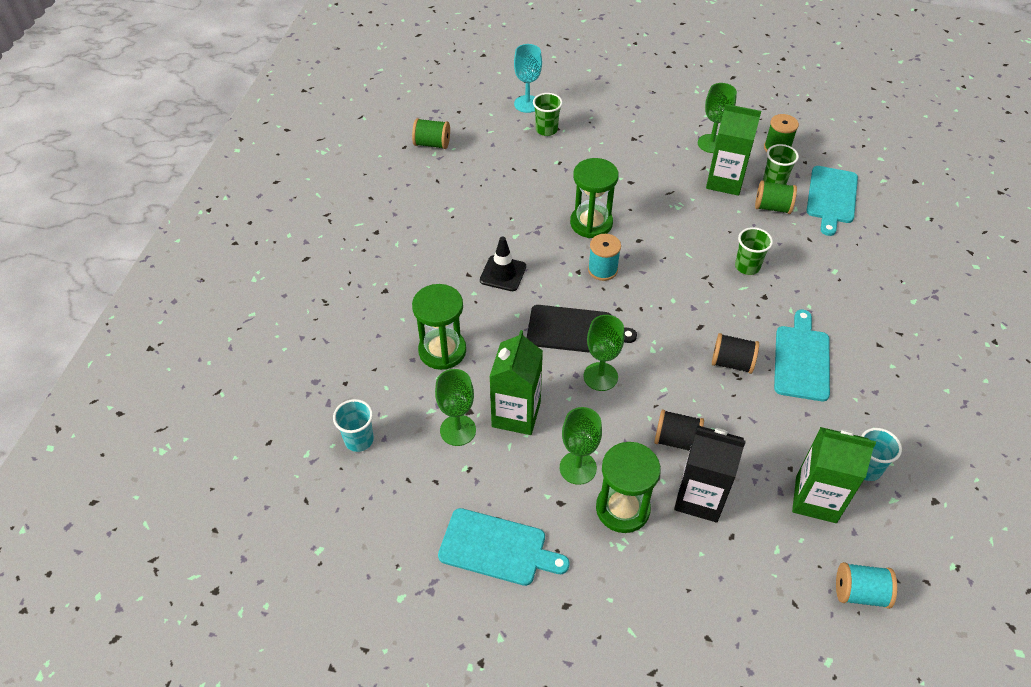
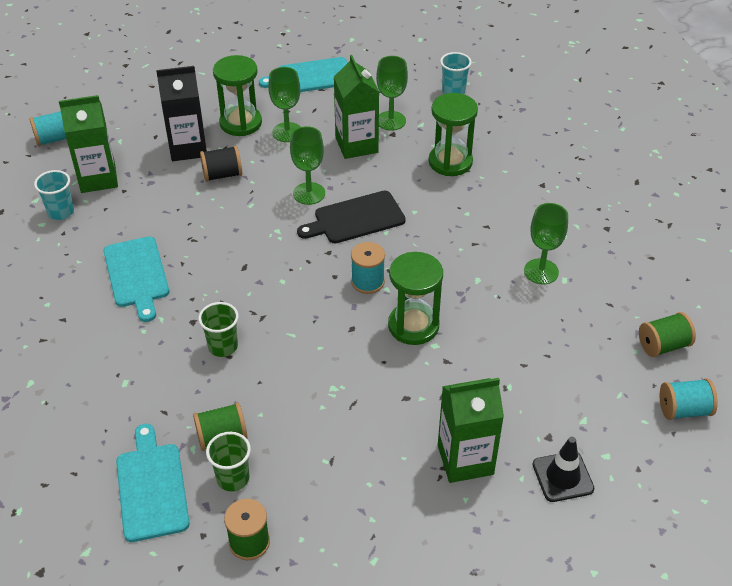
camera: 150 degrees right, 5 degrees down
black traffic cone [480,236,526,291] -> black traffic cone moved to [533,437,594,502]
turquoise goblet [514,44,542,113] -> none
green cup [533,93,563,136] -> none
green goblet [698,83,737,153] -> green goblet moved to [524,203,568,284]
green carton [706,104,761,196] -> green carton moved to [438,378,504,483]
black spool [712,333,759,374] -> none
none -> turquoise spool [660,378,718,420]

